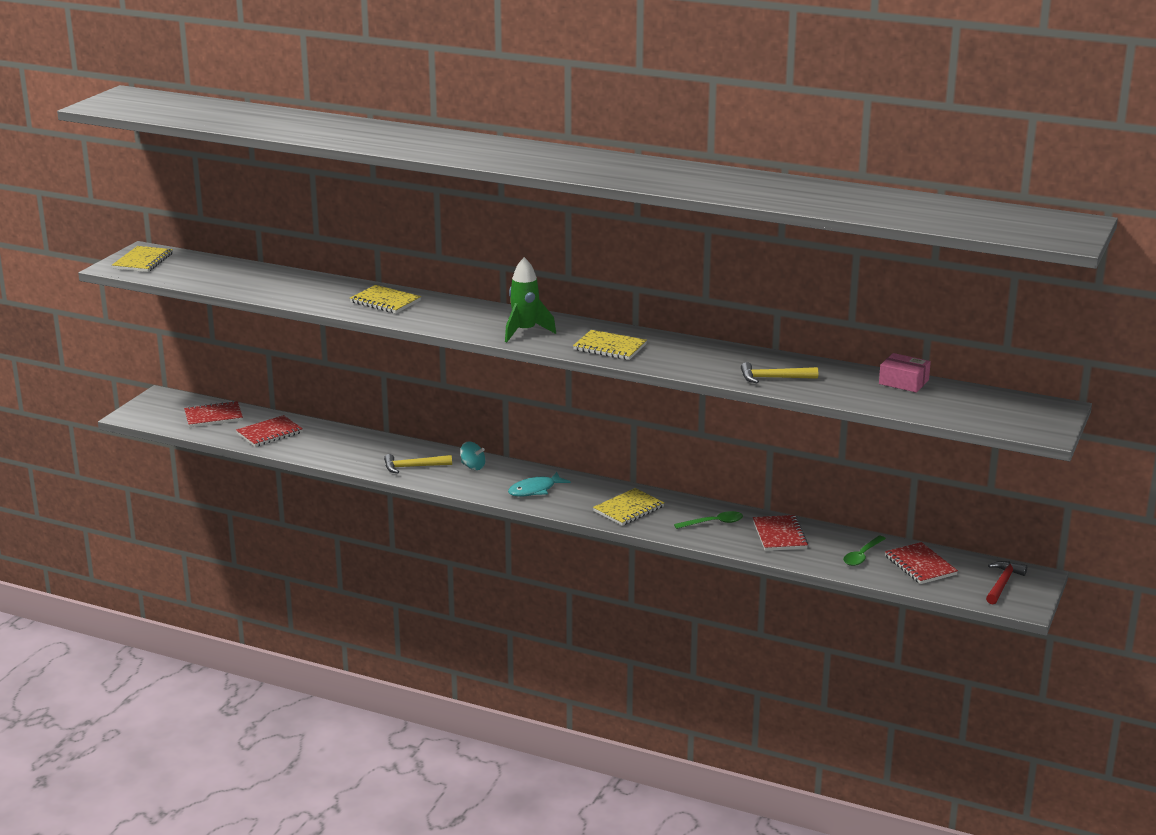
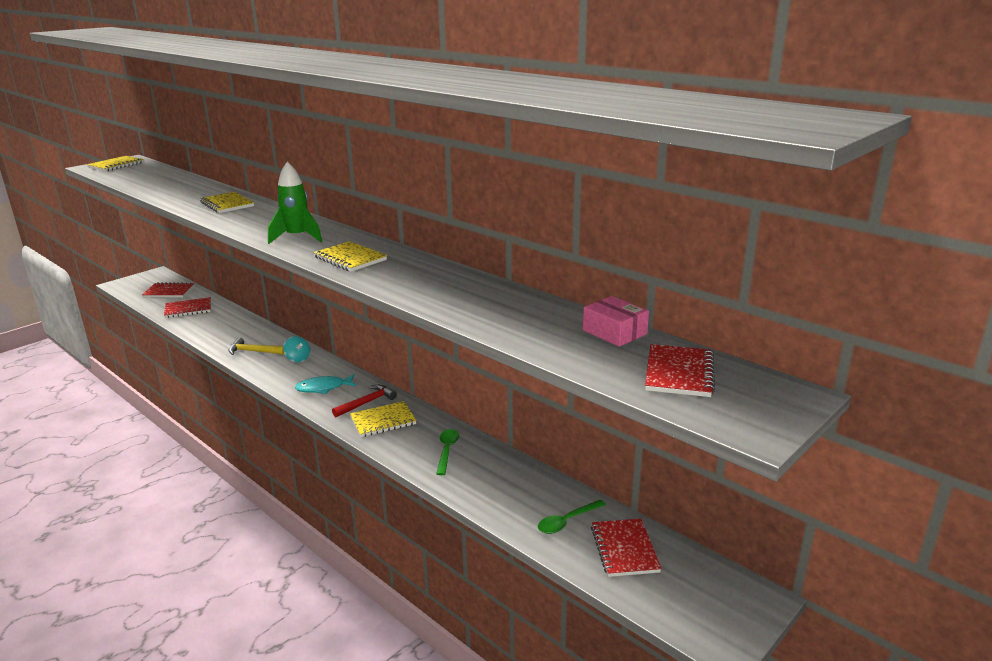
camera: 20 degrees right, 0 degrees up
green spoon [674,511,743,529] -> green spoon turned 90 degrees counterclockwise [436,429,459,475]
yellow hammer [741,362,818,383] -> none
red notebook [753,515,808,551] -> red notebook moved to [645,344,715,397]
red hammer [986,561,1027,604] -> red hammer moved to [332,385,397,417]

